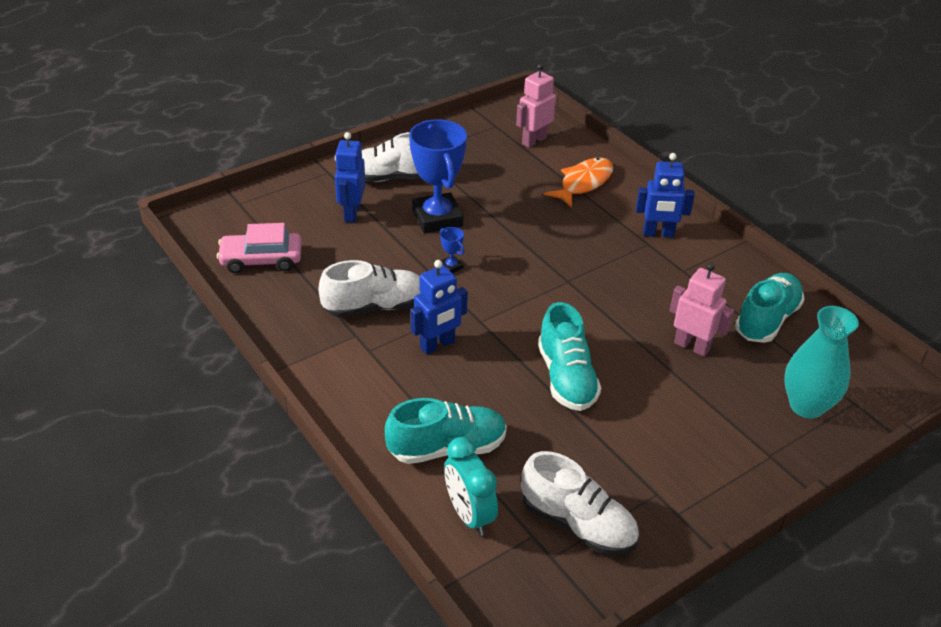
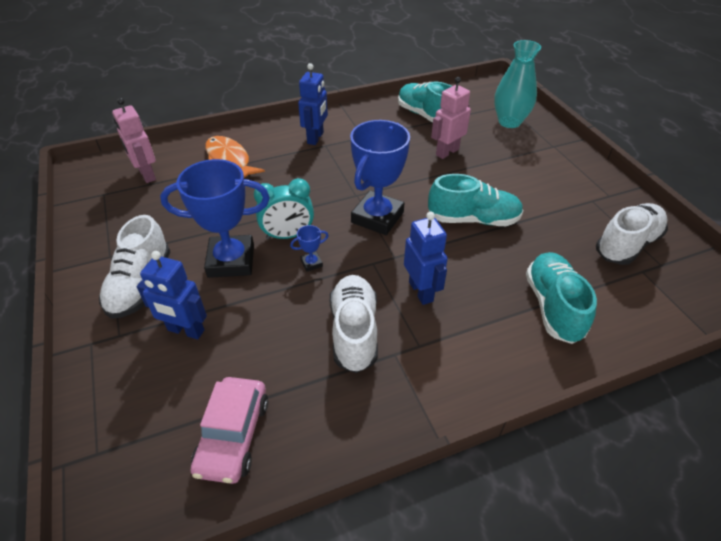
camera: 75 degrees left, 5 degrees up
turquoise clock [444,437,498,536] -> turquoise clock moved to [254,178,314,239]
none -> blue trophy [350,120,410,235]

